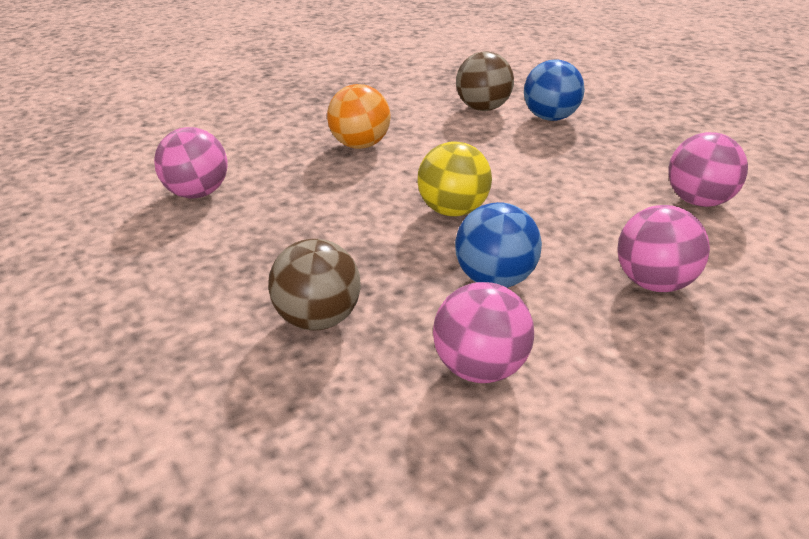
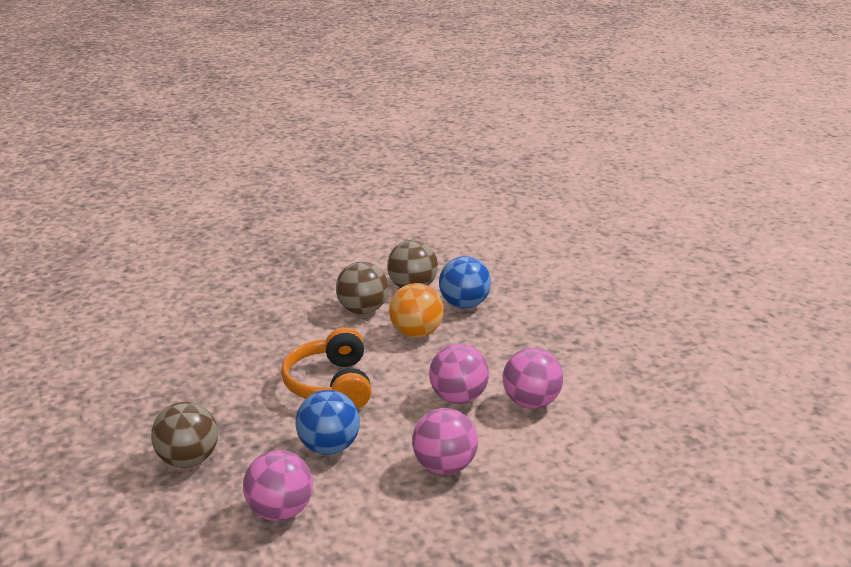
camera: 10 degrees right, 5 degrees down
pink ball [154,127,228,199] -> pink ball moved to [429,343,489,404]
orange ball [327,84,391,149] -> orange ball moved to [389,283,444,338]
yellow ball [417,142,492,217] -> orange headphones [281,327,372,409]
none -> brown ball [336,262,388,314]

